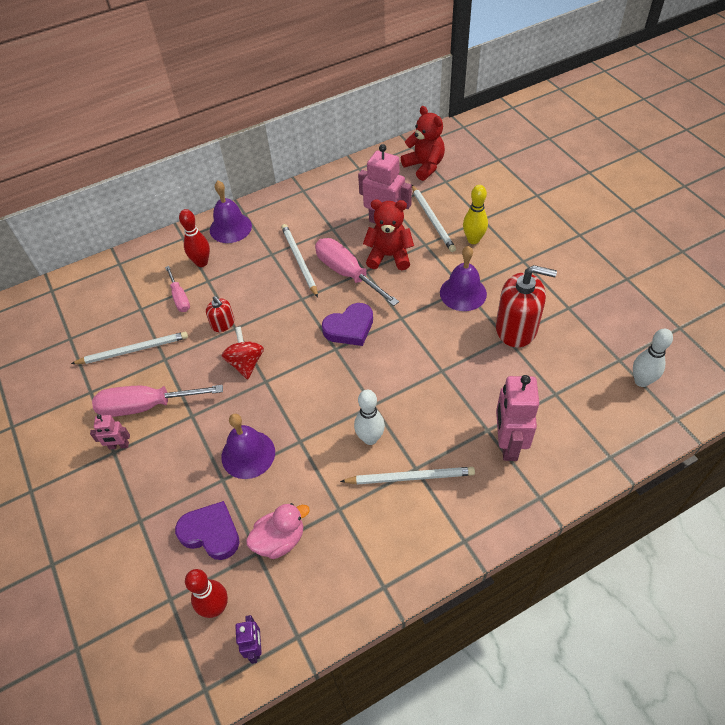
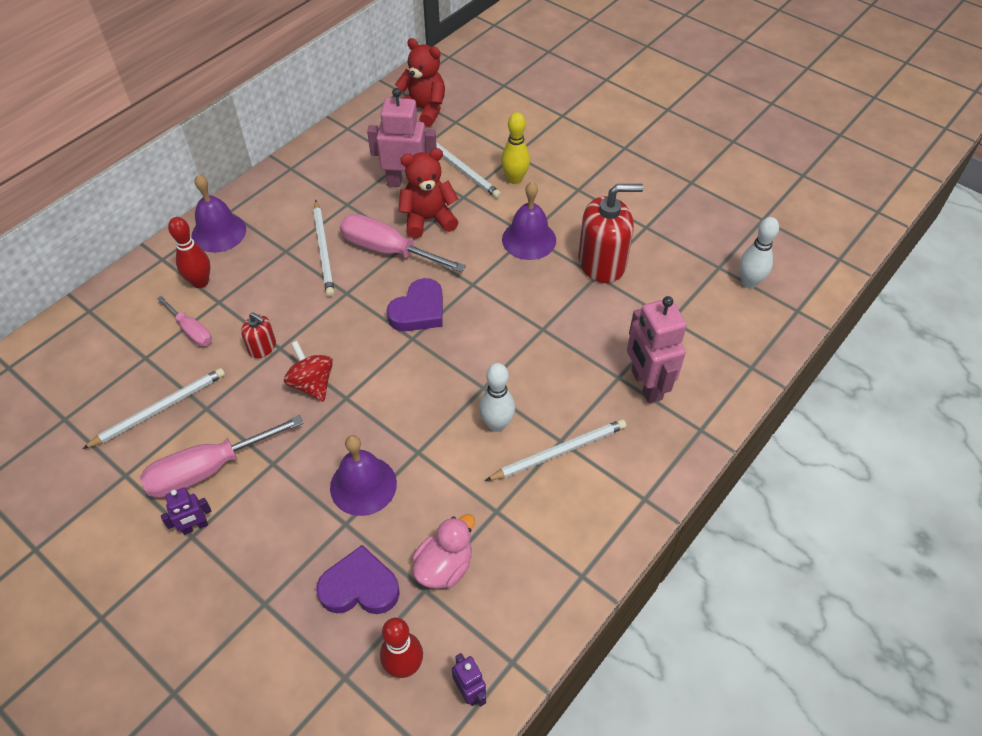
camera: 25 degrees left, 0 degrees up
pink robot [90,414,130,450] -> purple robot [161,487,212,535]
white pencil [281,224,318,298] -> white pencil turned 150 degrees counterclockwise [313,200,335,297]

